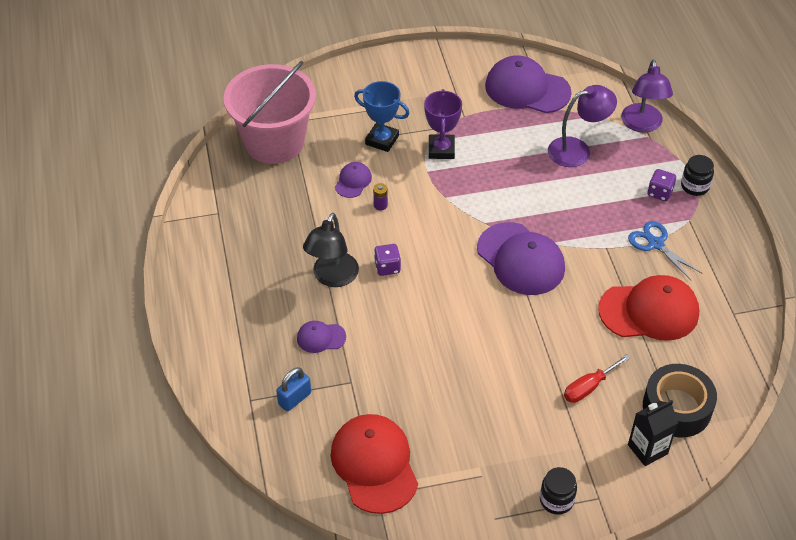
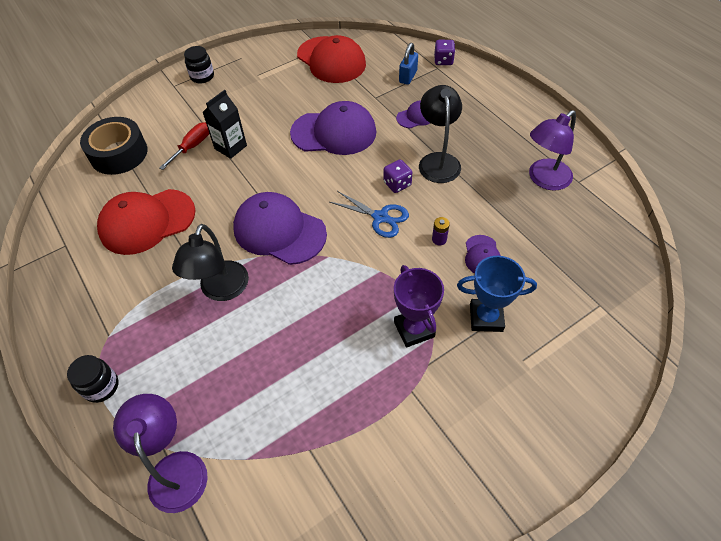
camera: 160 degrees right, 5 degrees up
pink bucket [224,61,316,164] -> none
purple cap [485,56,572,113] -> purple cap moved to [290,101,376,155]
purple lamp [548,85,617,167] -> purple lamp moved to [529,110,576,191]
blue scissors [628,221,702,280] -> blue scissors moved to [330,191,409,238]
black carton [628,400,678,466] -> black carton moved to [202,90,247,159]
purple dice [648,169,676,201] -> purple dice moved to [434,40,455,65]
none -> black lamp [172,224,249,301]

